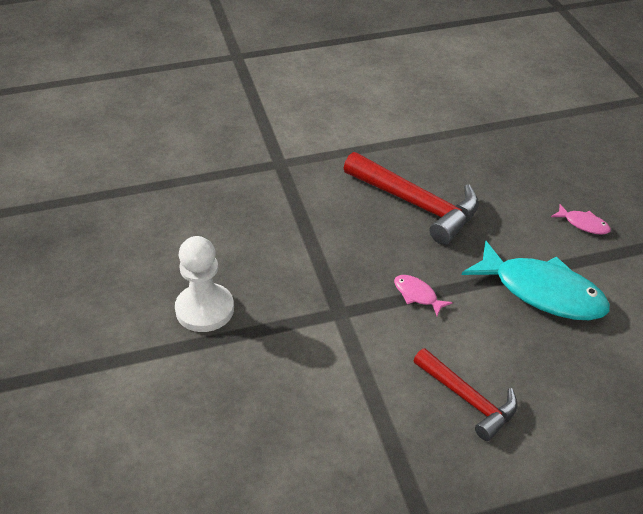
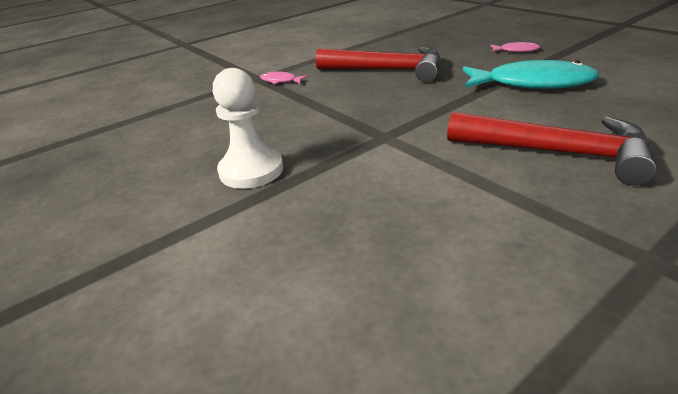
camera: 20 degrees left, 10 degrees down
pink fish [394,275,453,316] -> pink fish moved to [260,71,308,84]
red hammer [413,348,517,441] -> red hammer [447,112,657,186], size x1.57

